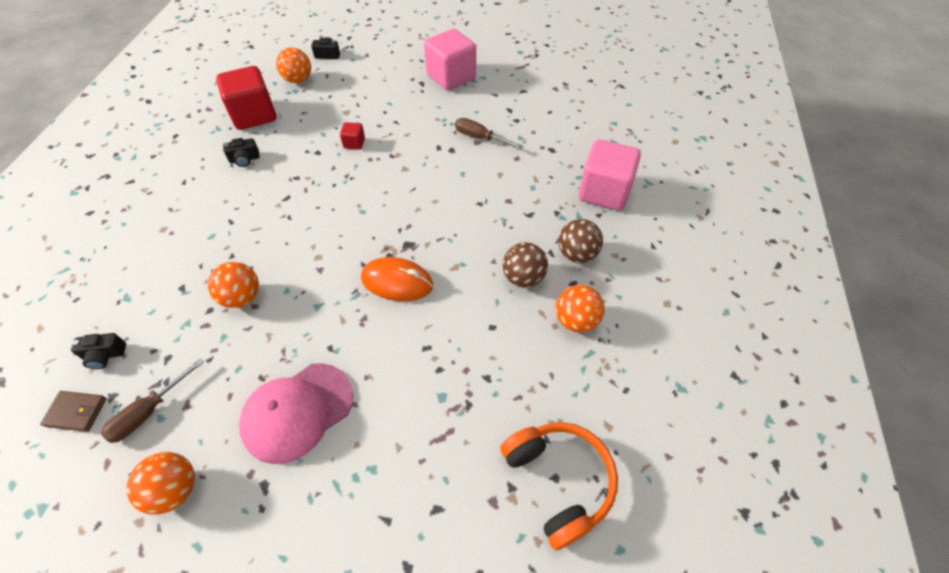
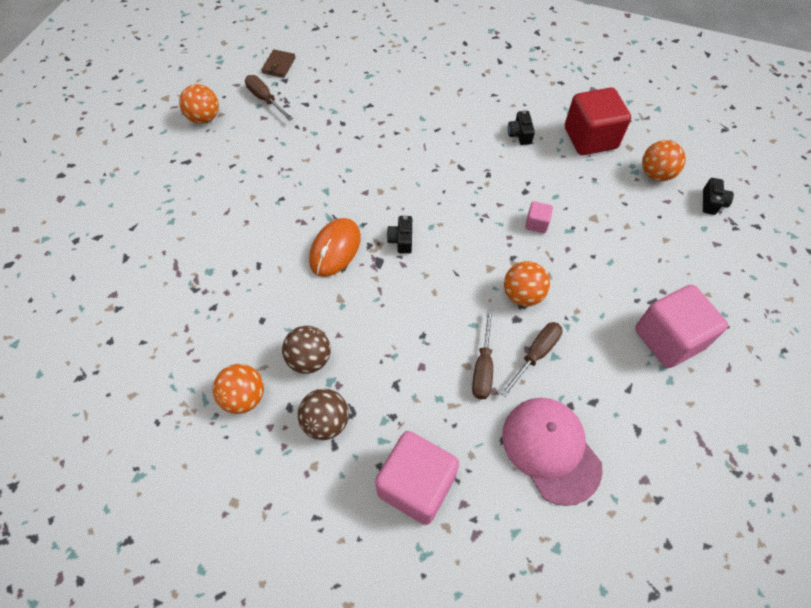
camera: 100 degrees right, 5 degrees up
black camera [71,333,126,369] -> black camera moved to [387,216,412,254]
orange ball [208,262,259,308] -> orange ball moved to [504,261,550,307]
pink cap [239,363,353,464] -> pink cap moved to [502,398,603,506]
red cube [340,122,365,149] -> pink cube [525,201,553,233]
orange headphones [500,422,618,550] -> none
none -> brown screwdriver [472,310,493,399]

